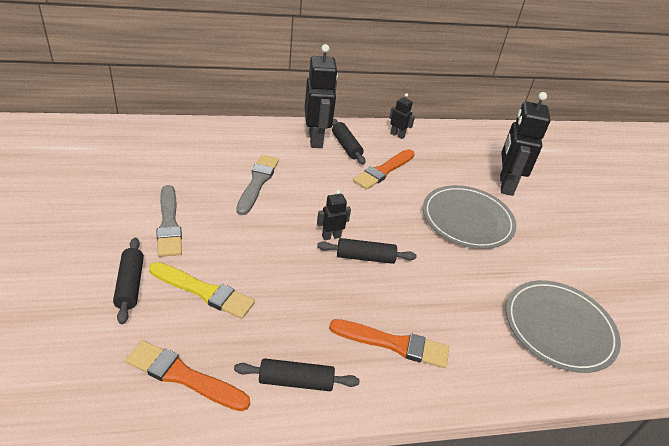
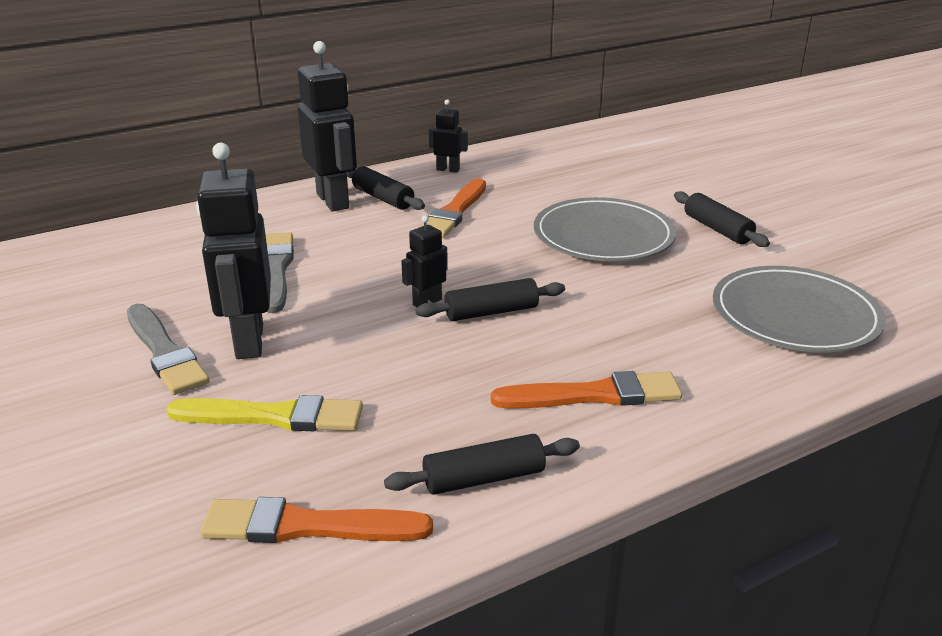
camera: 15 degrees left, 10 degrees down
black rolling pin [113,238,144,324] -> black rolling pin moved to [674,191,770,247]
black robot [500,92,551,196] -> black robot moved to [196,143,271,359]

